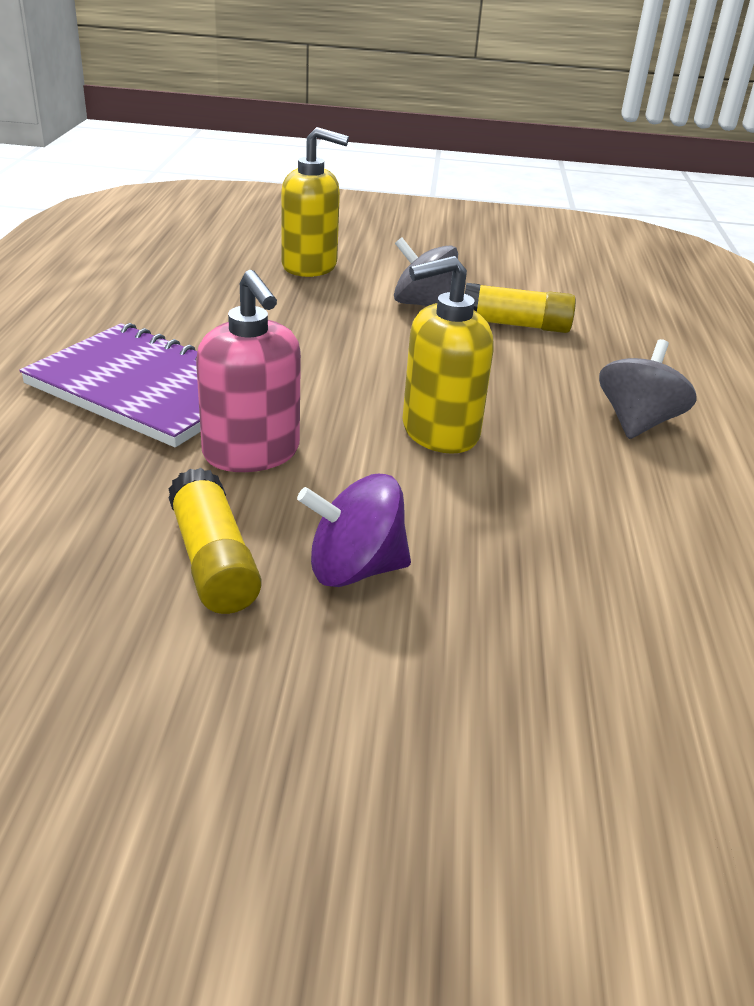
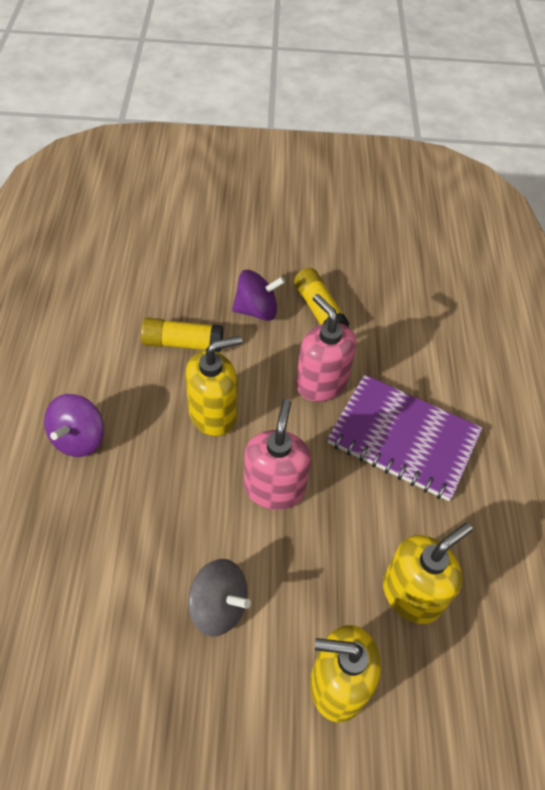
camera: 175 degrees right, 20 degrees up
yellow glue stick [465,283,576,333] -> yellow glue stick moved to [141,318,223,352]
grey spinning top [599,339,697,439] -> purple spinning top [44,394,104,457]
none -> pink soap dispenser [244,399,311,510]
none -> yellow soap dispenser [383,523,473,624]

